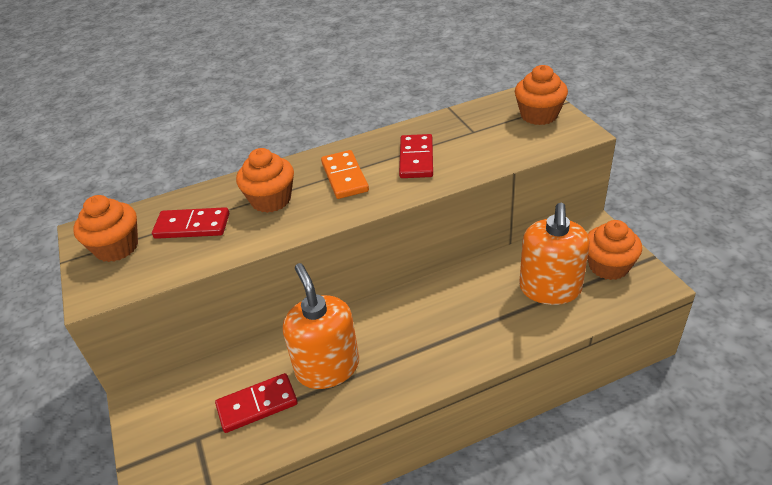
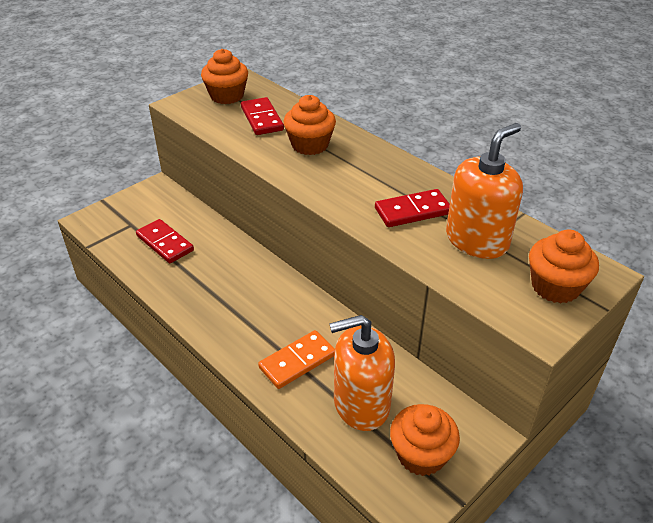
camera: 65 degrees right, 0 degrees up
orange soap dispenser [283,263,359,389] -> orange soap dispenser moved to [446,123,523,259]
orange domino [321,150,369,199] -> orange domino moved to [258,330,335,389]

